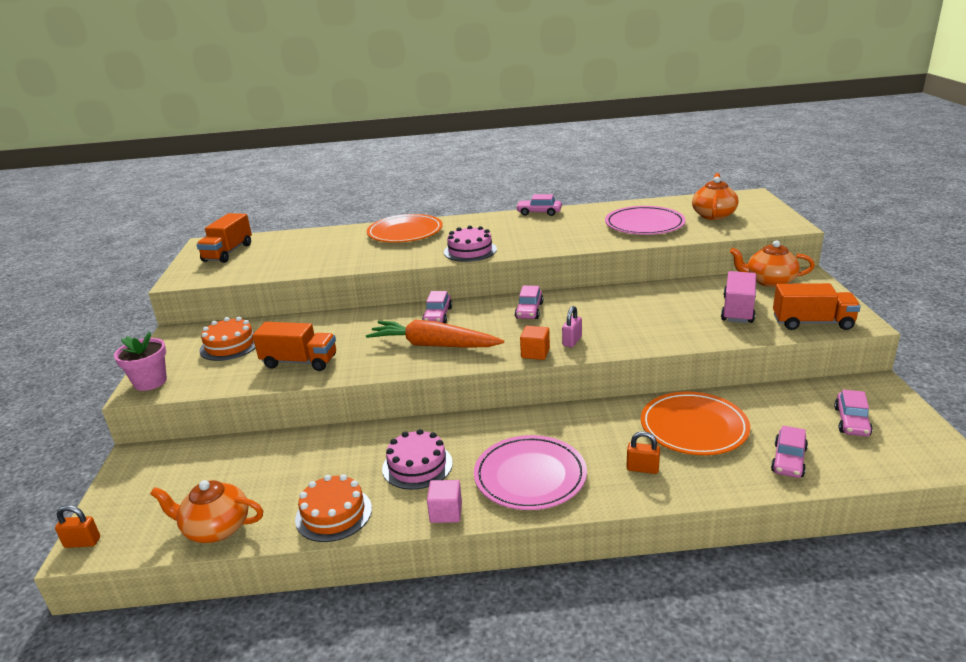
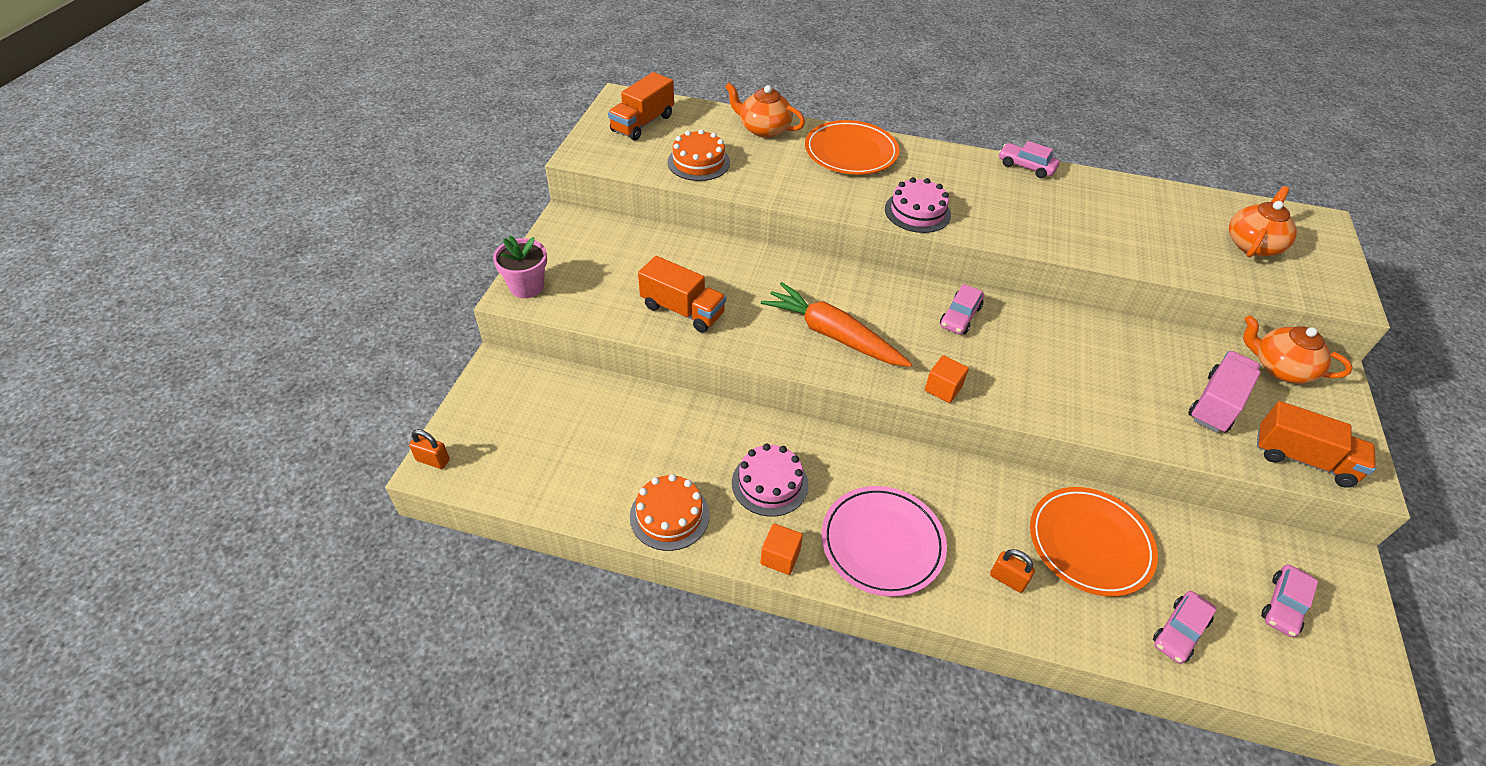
camera: 15 degrees right, 20 degrees up
orange teapot [150,480,263,543] -> orange teapot moved to [725,83,805,138]
orange cake [200,317,255,361] -> orange cake moved to [667,129,730,181]
pink car [422,291,452,324] -> none
pink cube [427,480,462,523] -> orange cube [760,524,803,575]
pink padlock [562,306,582,347] -> none
pink plate [605,206,686,235] -> none

